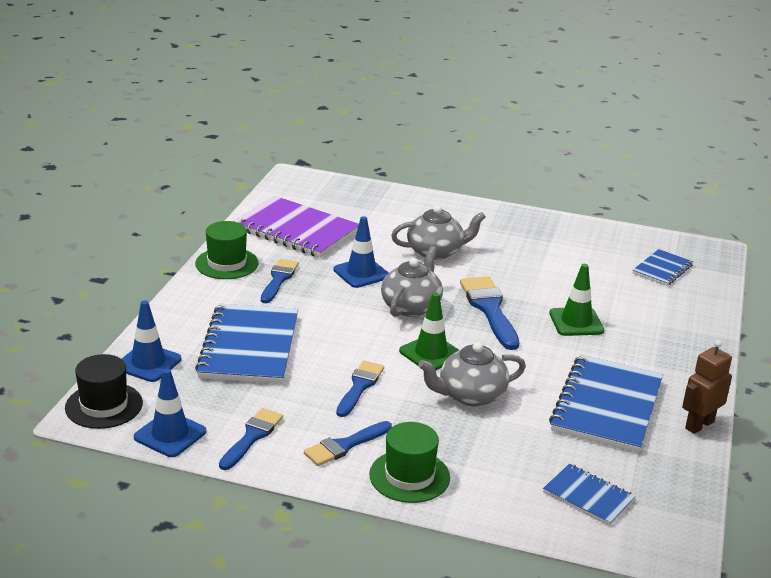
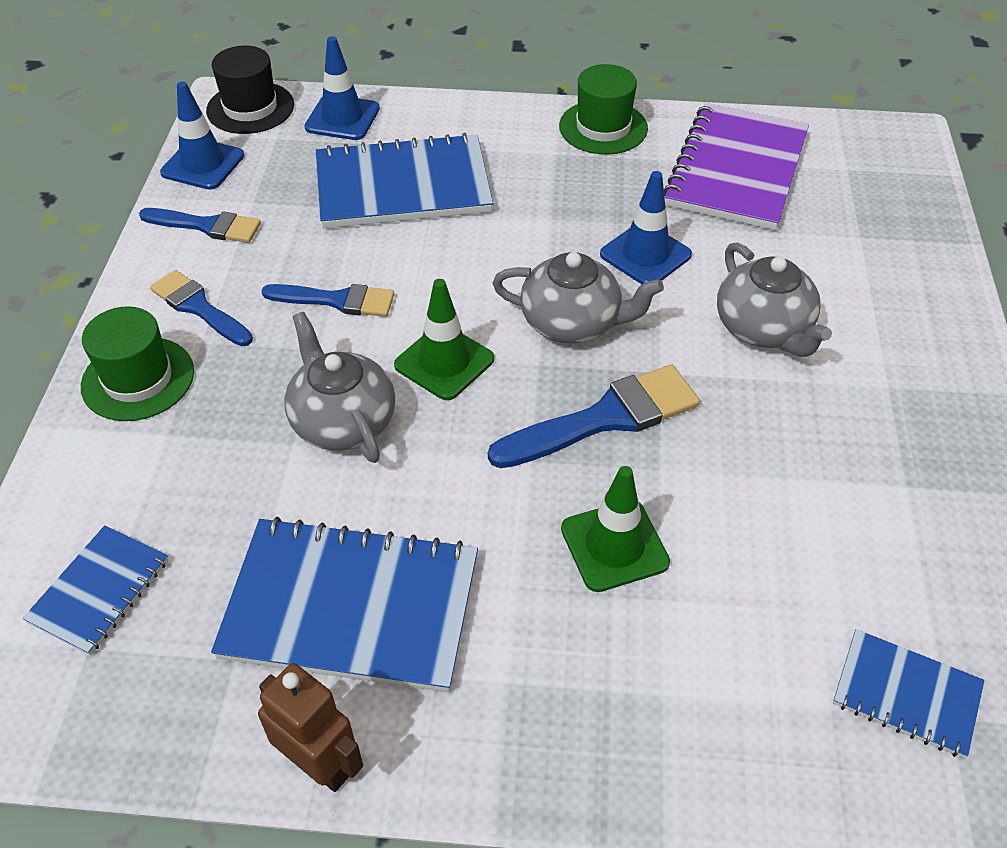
camera: 80 degrees right, 20 degrees up
blue brush [261,259,299,303] -> none

